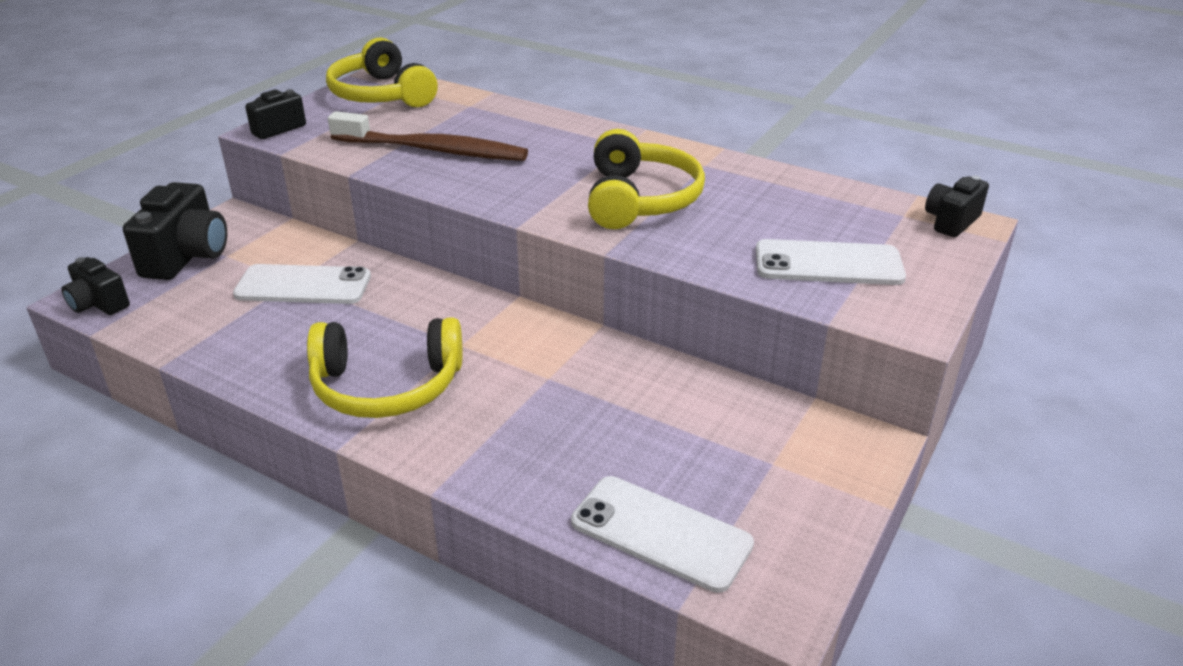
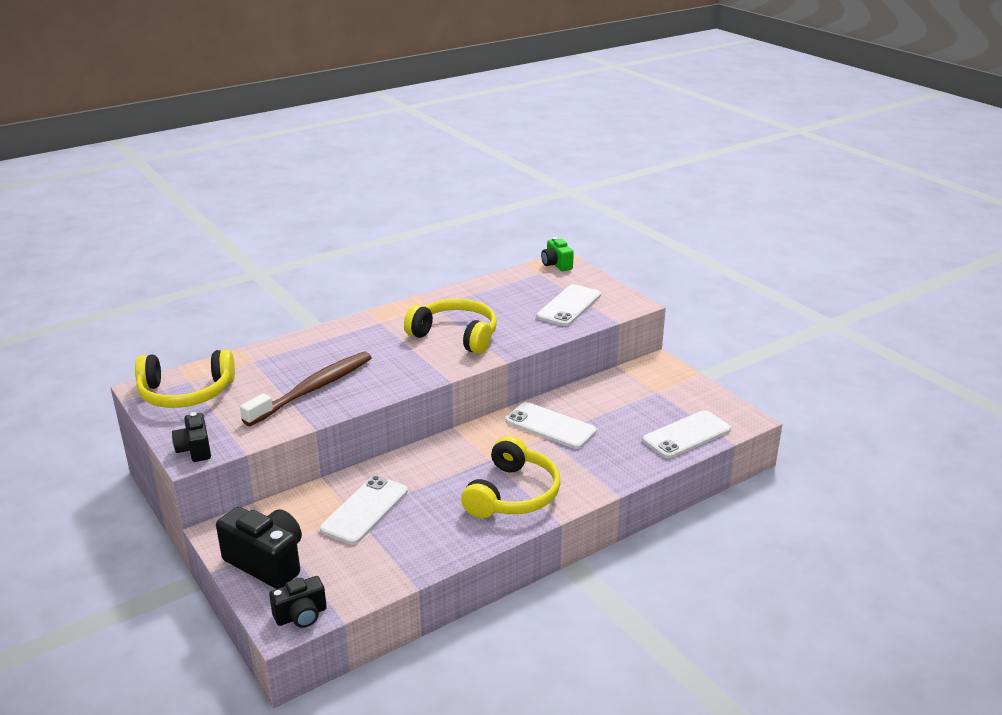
camera: 65 degrees left, 5 degrees down
black camera [925,176,989,237] -> green camera [541,237,574,271]
none -> white phone [506,402,597,449]

